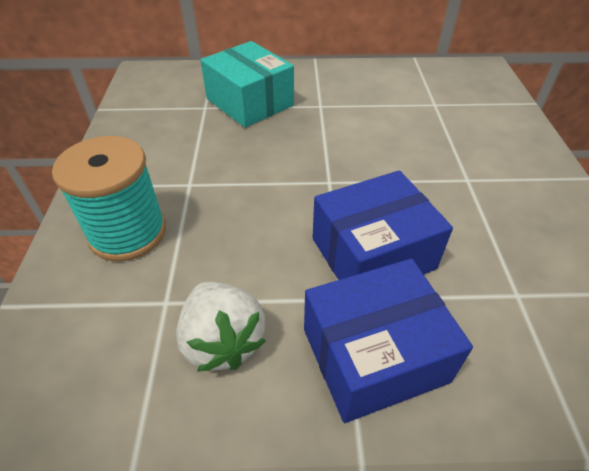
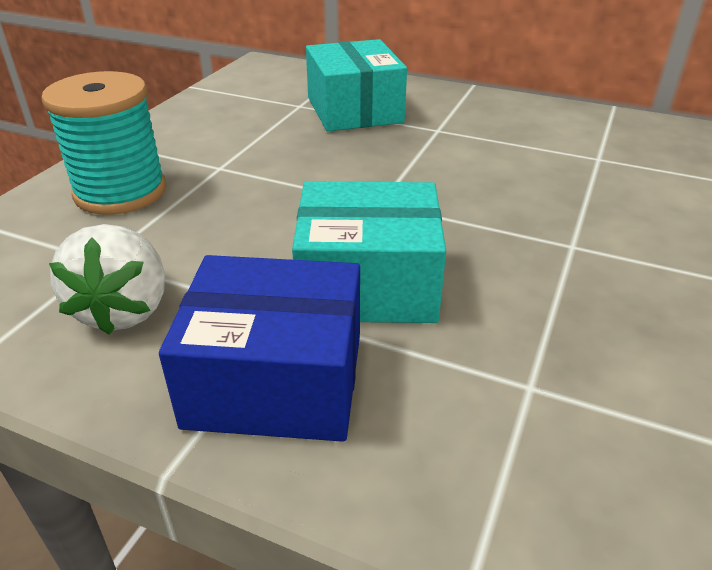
camera: 25 degrees right, 10 degrees down
blue box [312,170,453,280] -> turquoise box [292,181,446,323]

